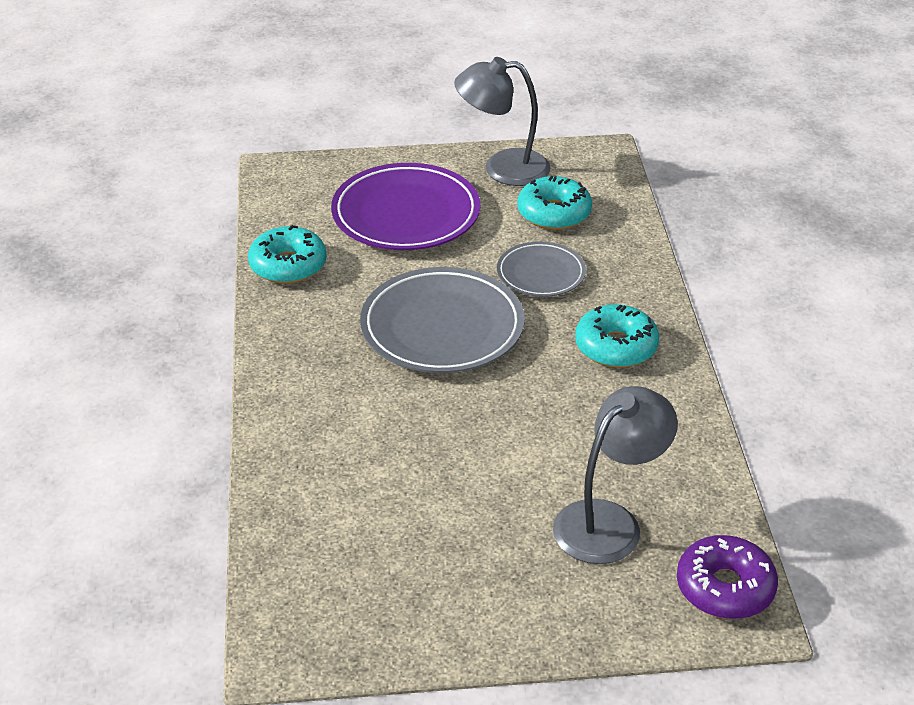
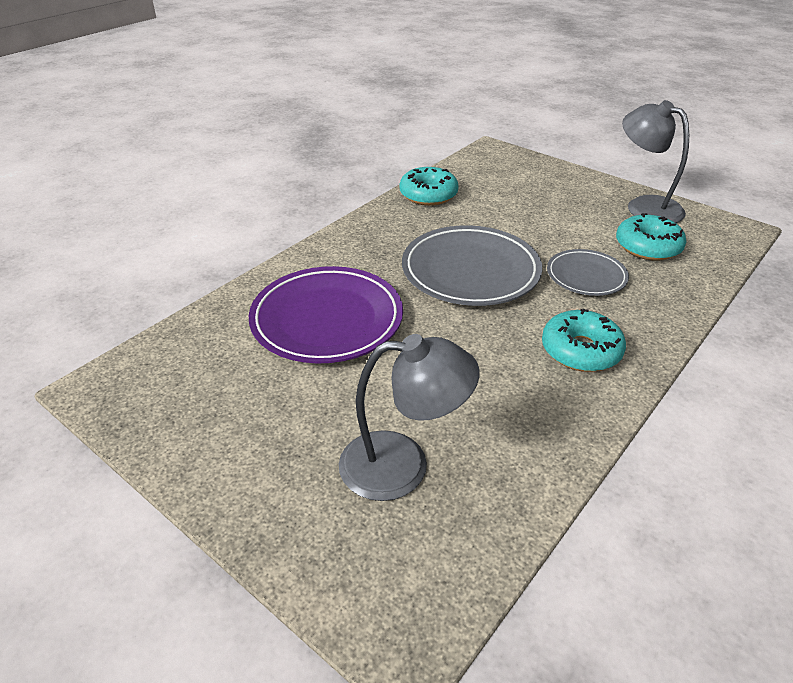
camera: 45 degrees right, 0 degrees up
purple plate [331,163,480,250] -> purple plate moved to [249,266,403,363]
purple donut [677,535,778,619] -> none

